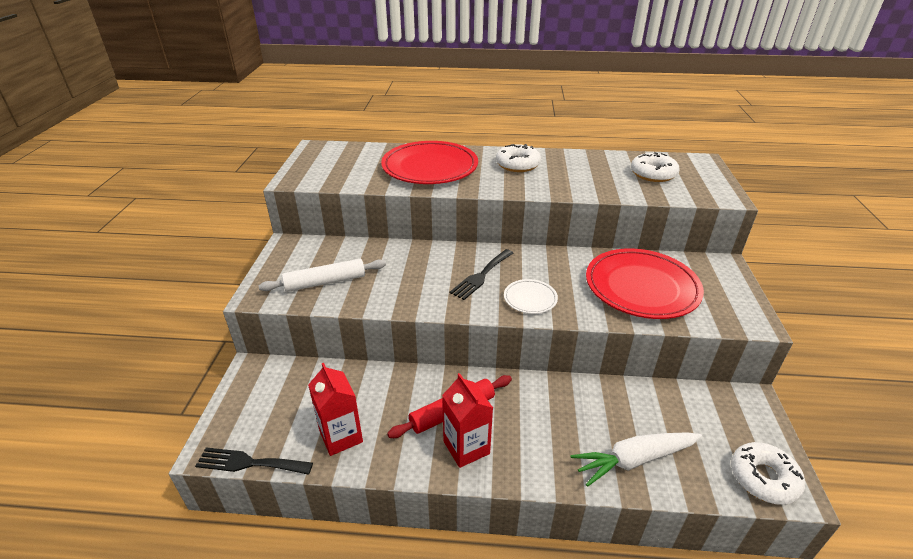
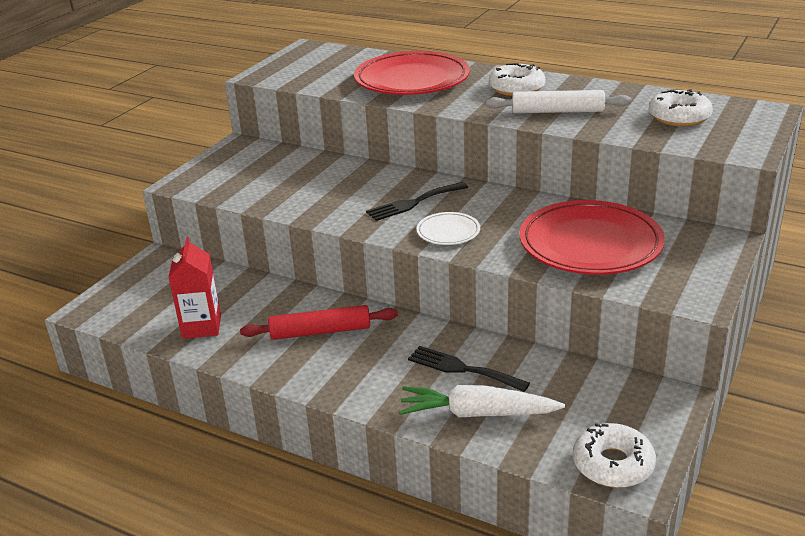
camera: 25 degrees right, 5 degrees down
black fork [195,447,313,475] -> black fork moved to [408,346,530,392]
white rolling pin [259,259,386,292] -> white rolling pin moved to [486,90,631,113]
red carton [442,373,493,468] -> none

